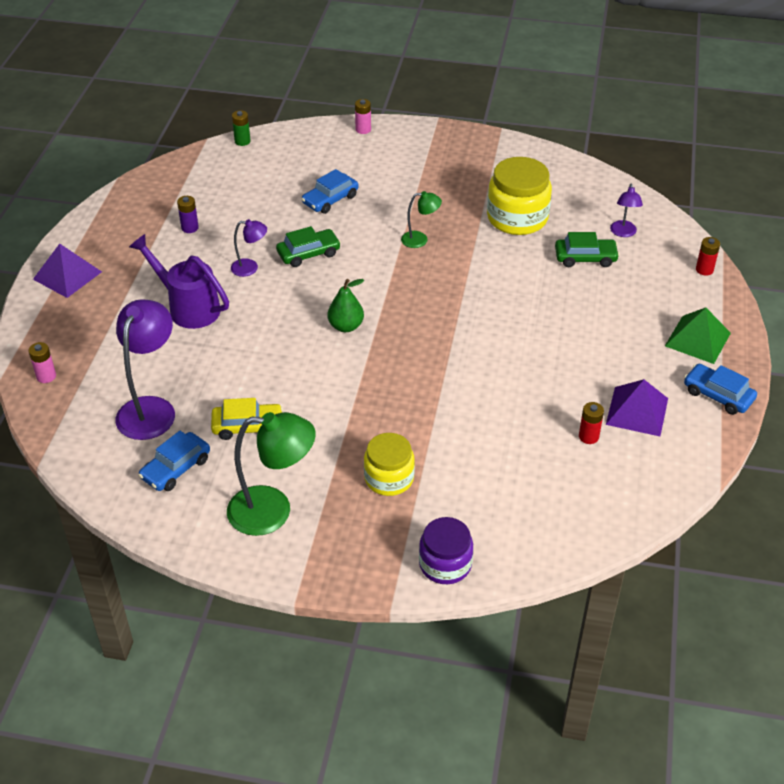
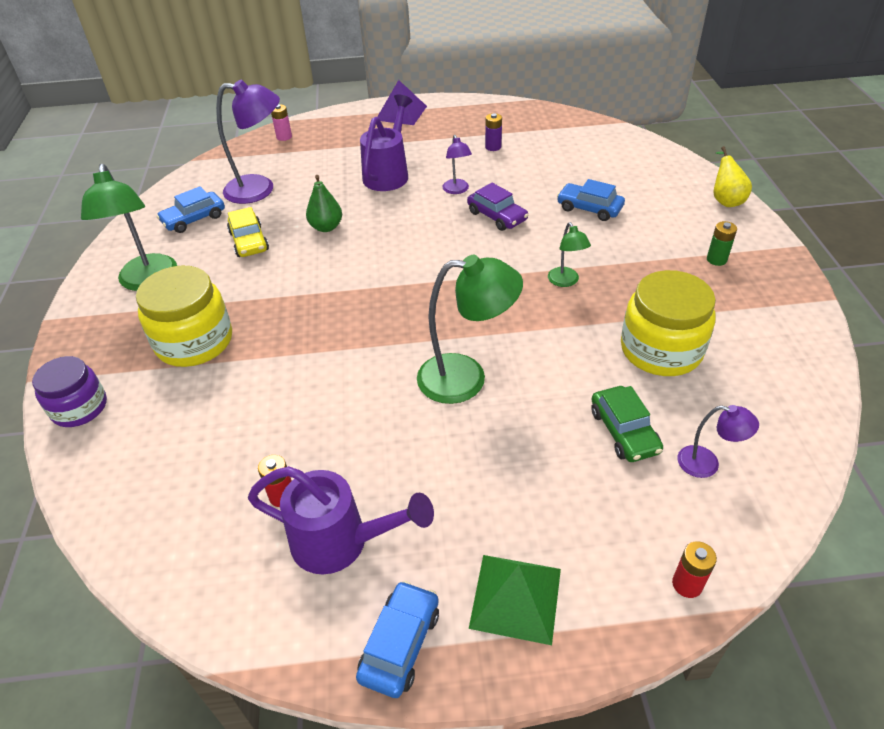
camera: 75 degrees right, 0 degrees up
blue car [138,431,210,491] -> blue car turned 60 degrees counterclockwise [157,186,225,233]
green battery [232,110,251,146] -> green battery moved to [707,221,737,266]
green car [276,226,341,267] -> purple car [467,183,528,231]
green pear [328,279,364,332] -> green pear moved to [306,175,342,232]
pink battery [355,99,371,134] -> yellow pear [714,146,752,207]
yellow jar [364,433,415,496] -> yellow jar [136,266,232,367], size x1.53
purple pyramid [606,379,668,436] -> purple watering can [248,466,434,574]
purple lamp [610,184,643,237] -> purple lamp turned 150 degrees counterclockwise [677,405,759,478]
none -> green lamp [417,255,523,404]

